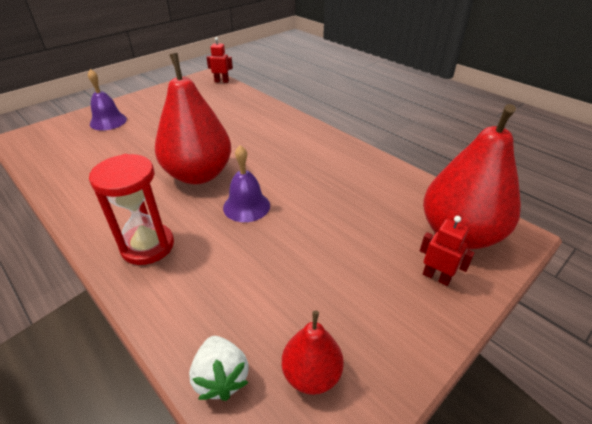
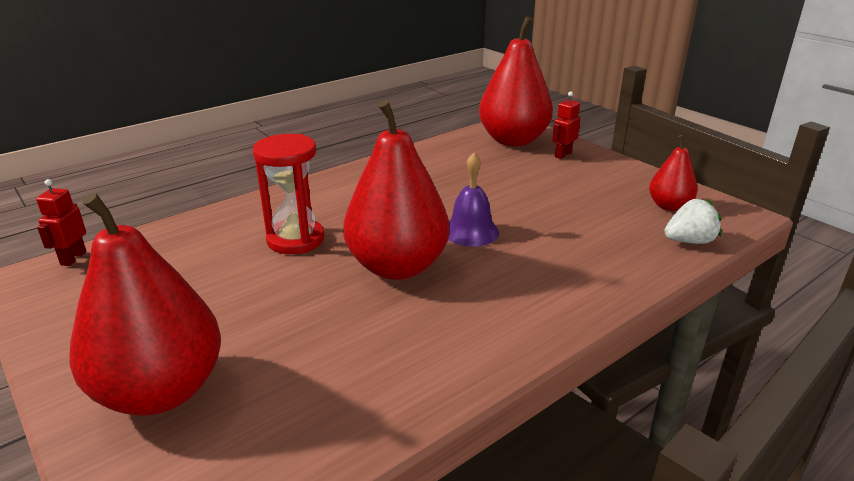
camera: 85 degrees left, 10 degrees down
purple bell [88,69,127,131] -> red pear [69,192,221,416]
red hourglass [89,154,174,265] -> red hourglass moved to [253,134,324,254]

